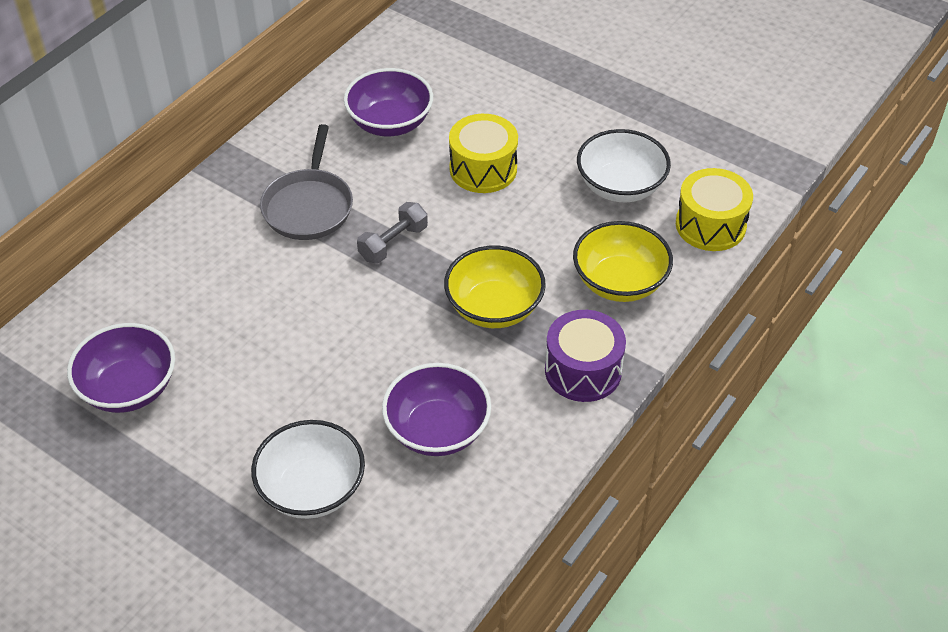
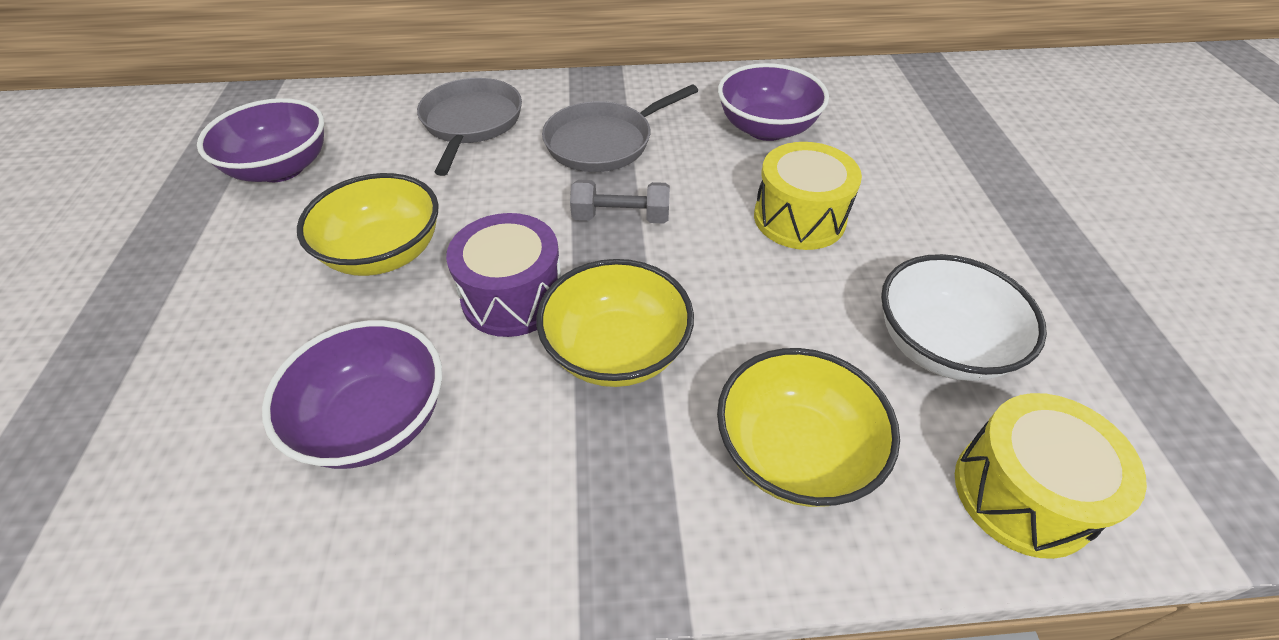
camera: 50 degrees right, 0 degrees up
white bowl [251,420,365,519] -> none
purple drum [545,310,626,402] -> purple drum moved to [446,213,561,337]
none -> yellow bowl [297,173,439,276]
none -> grey pan [417,78,522,176]

